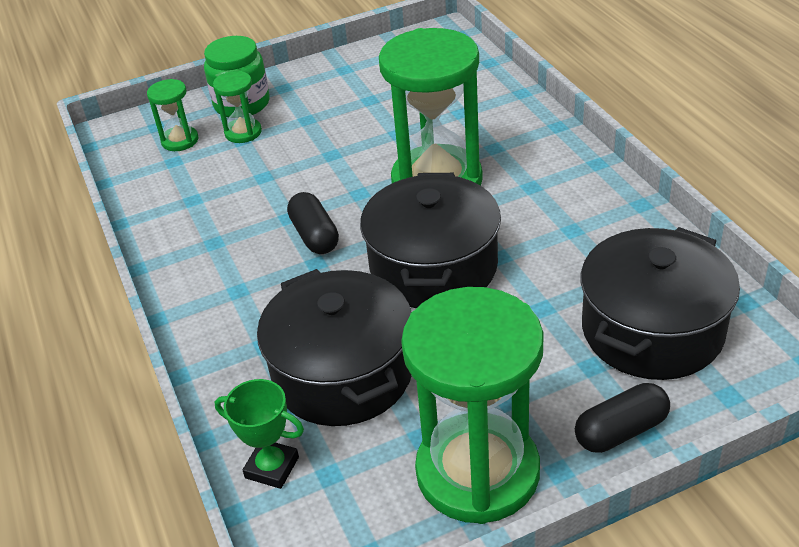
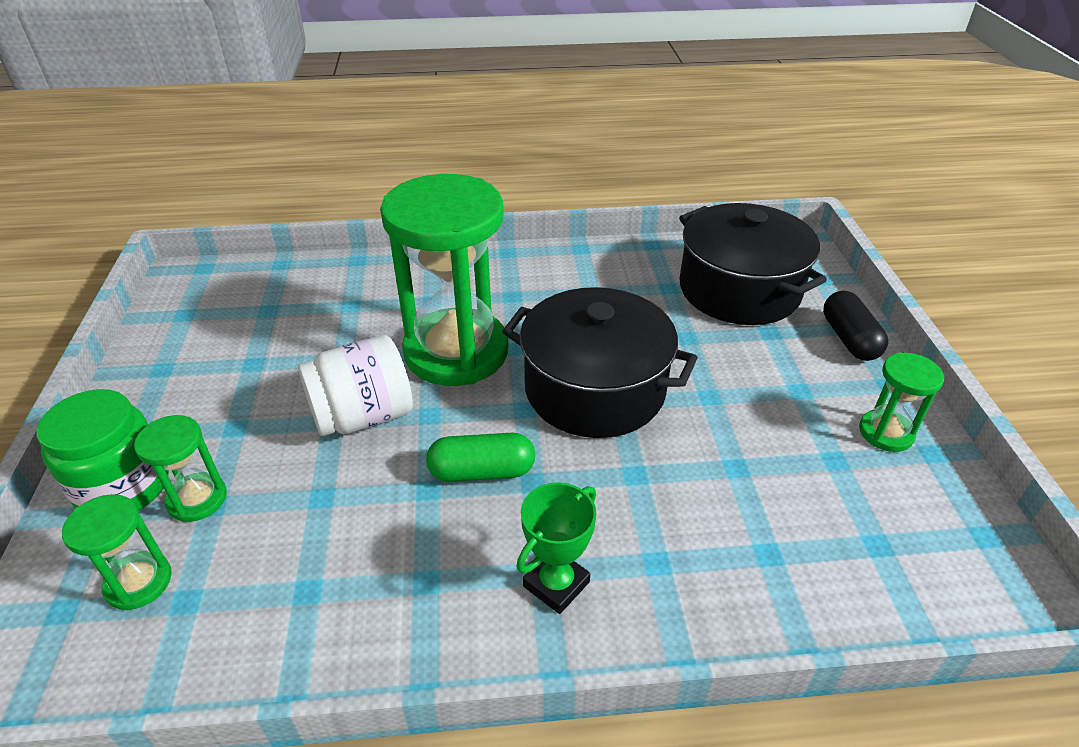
camera: 75 degrees left, 0 degrees up
green trophy [215,379,304,489] -> green trophy moved to [517,482,596,614]
black pot [257,269,412,426] -> none
black capsule [287,192,339,254] -> green capsule [426,433,535,482]
green hourglass [401,287,544,524] -> green hourglass [859,352,944,452], size x0.45
none -> white jar [298,335,413,436]

